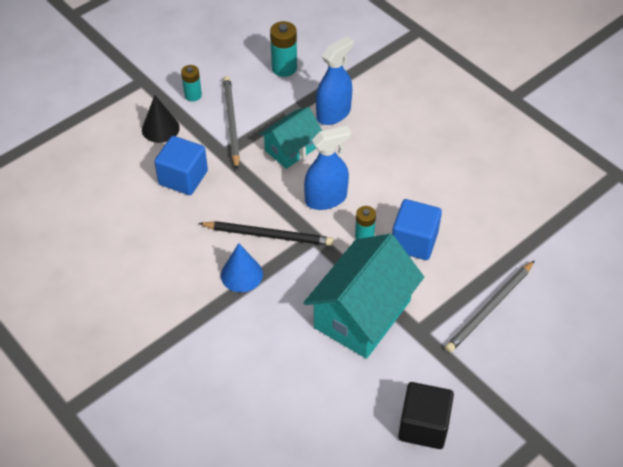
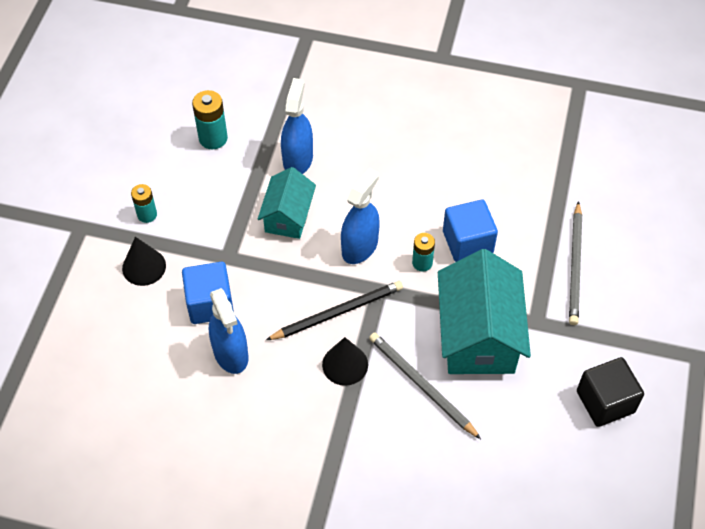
camera: 35 degrees left, 5 degrees up
blue cone [221,243,263,292] -> black cone [322,337,368,386]
grey pencil [223,76,240,170] -> grey pencil moved to [369,333,481,439]
none -> blue spray bottle [209,288,248,374]

